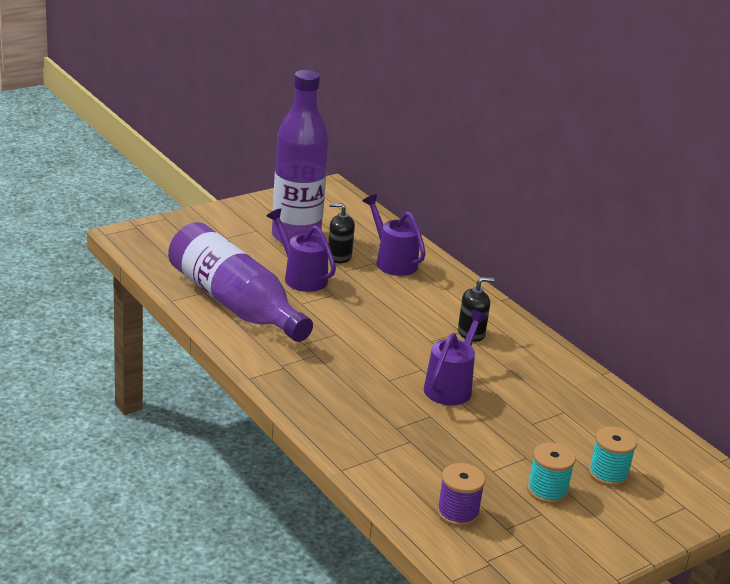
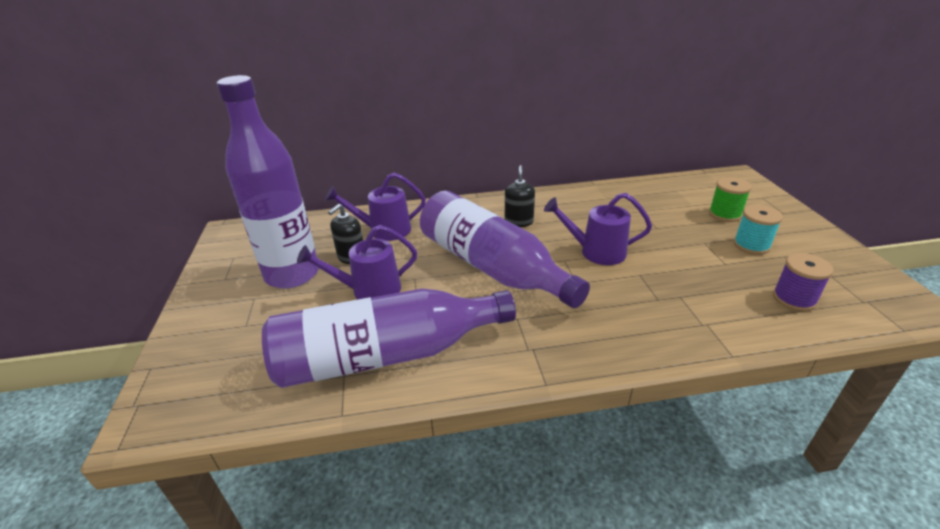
camera: 60 degrees left, 5 degrees up
purple watering can [424,310,488,405] -> purple watering can turned 45 degrees counterclockwise [544,193,652,265]
turquoise spool [589,426,637,486] -> green spool [709,177,752,222]
none -> purple bottle [420,191,590,308]

